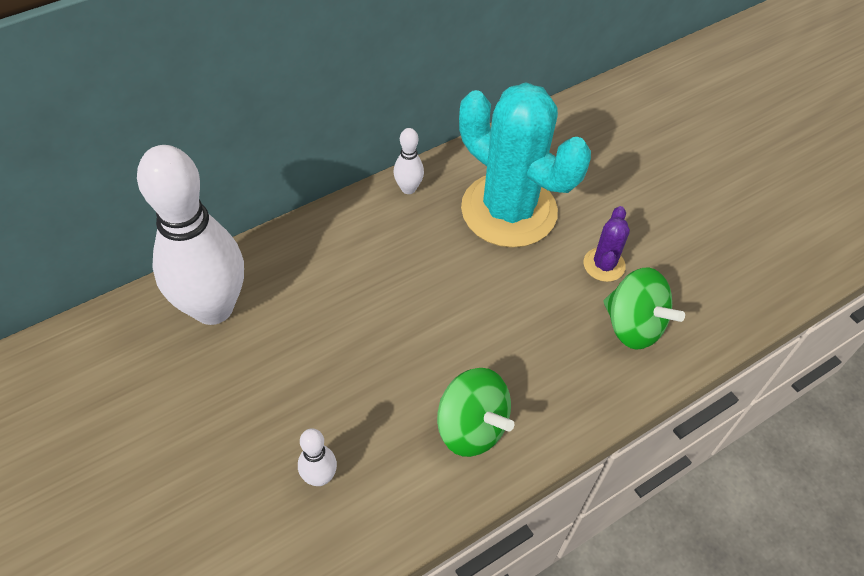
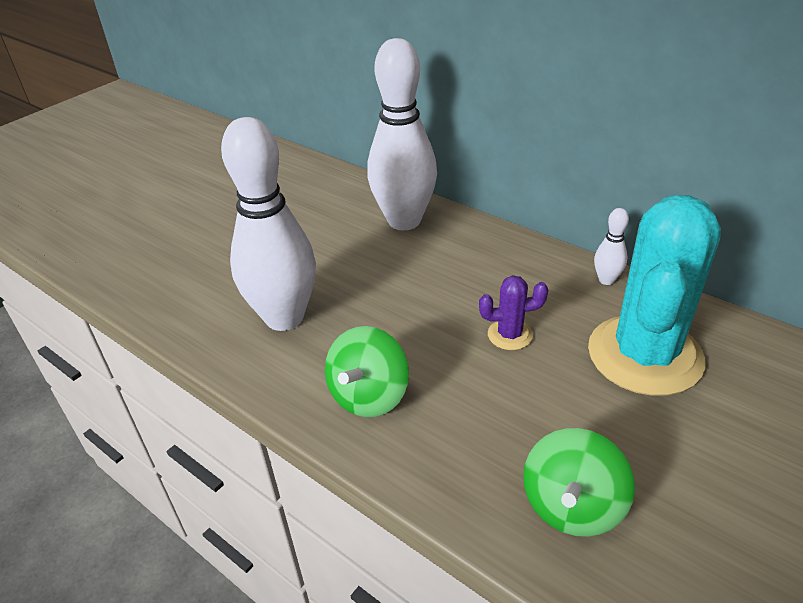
camera: 75 degrees right, 15 degrees down
white bowling pin [298,428,337,486] -> white bowling pin [221,117,316,331], size x2.45
purple cactus [583,206,630,282] -> purple cactus moved to [479,275,548,350]

